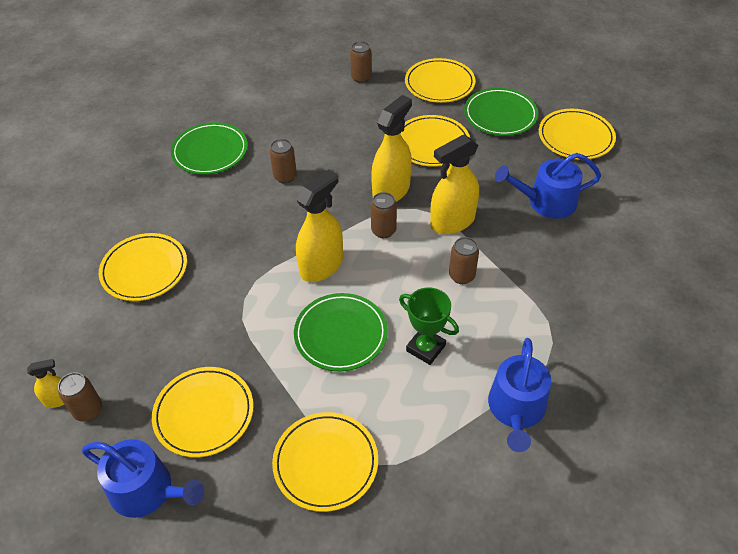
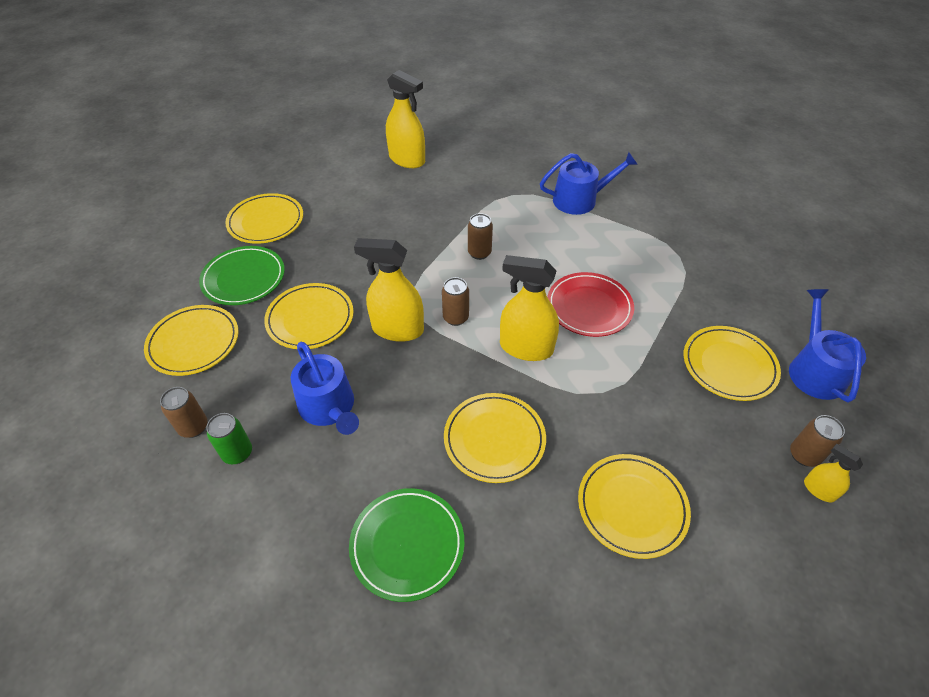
camera: 115 degrees left, 0 degrees up
brown can [269,139,297,184] -> none
yellow plate [272,412,378,512] -> yellow plate moved to [444,393,546,483]
green plate [294,293,388,371] -> red plate [547,272,634,337]
green trophy [399,287,459,365] -> none
yellow spray bottle [430,135,479,234] -> yellow spray bottle moved to [386,70,425,168]
blue watering can [495,153,601,219] -> blue watering can moved to [291,342,359,435]
none -> green can [206,413,252,464]

